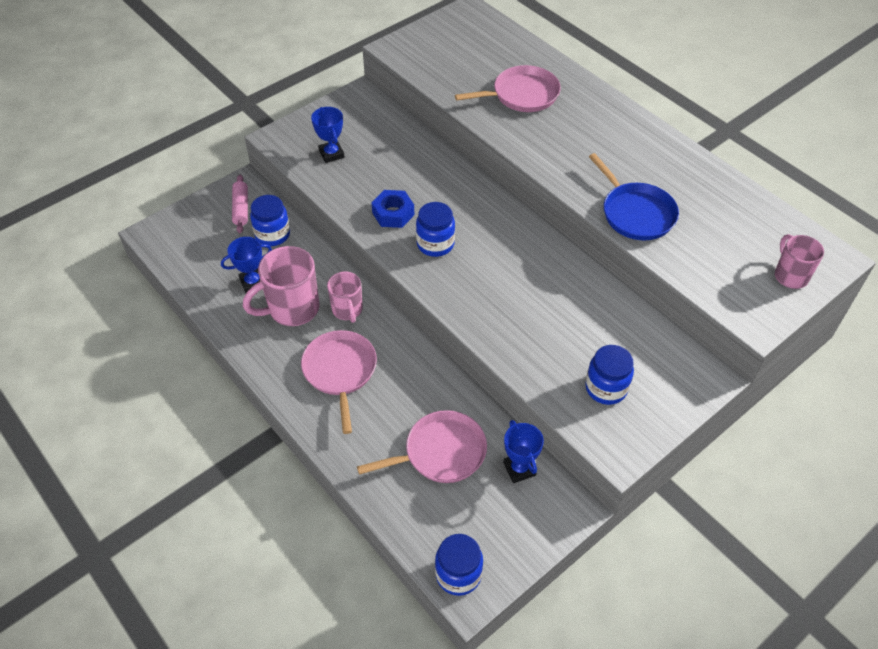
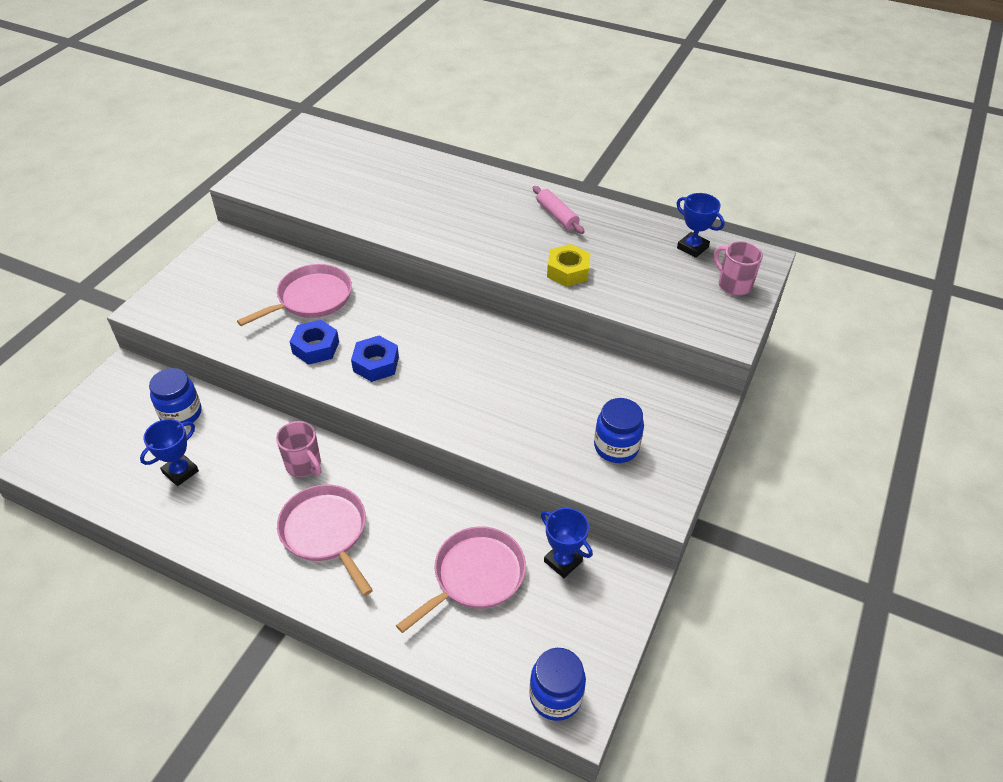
camera: 25 degrees left, 5 degrees down
pink rolling pin [232,174,248,234] -> pink rolling pin moved to [533,186,585,234]
pink mug [243,246,320,326] -> none
blue trophy [311,107,345,163] -> blue trophy moved to [677,193,725,258]
blue jar [416,202,455,257] -> blue nut [351,336,399,382]
pink pan [455,65,561,112] -> pink pan moved to [237,264,352,326]
blue pan [589,153,679,240] -> yellow nut [547,244,590,287]

